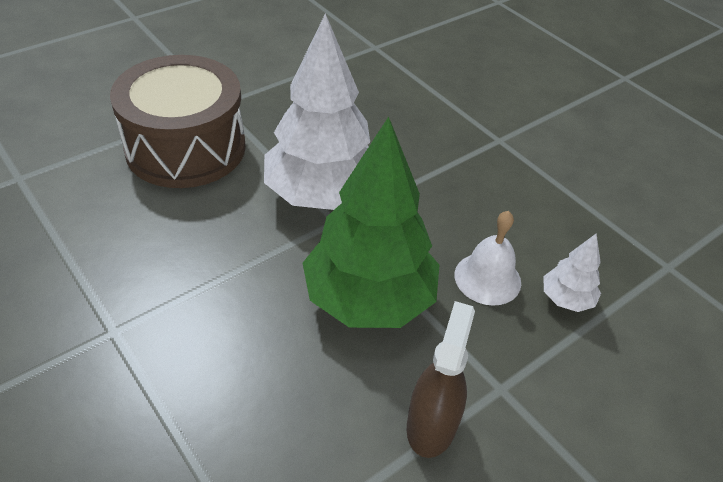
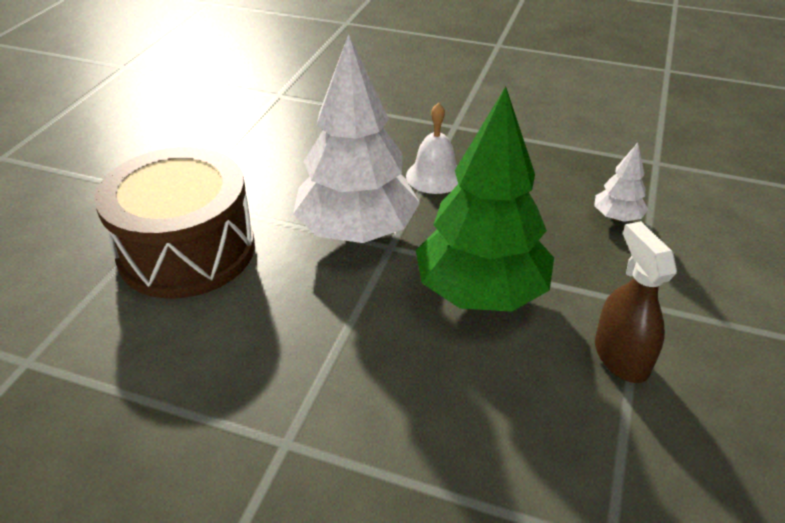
camera: 30 degrees left, 5 degrees down
white bell [455,211,521,306] -> white bell moved to [406,103,458,194]

